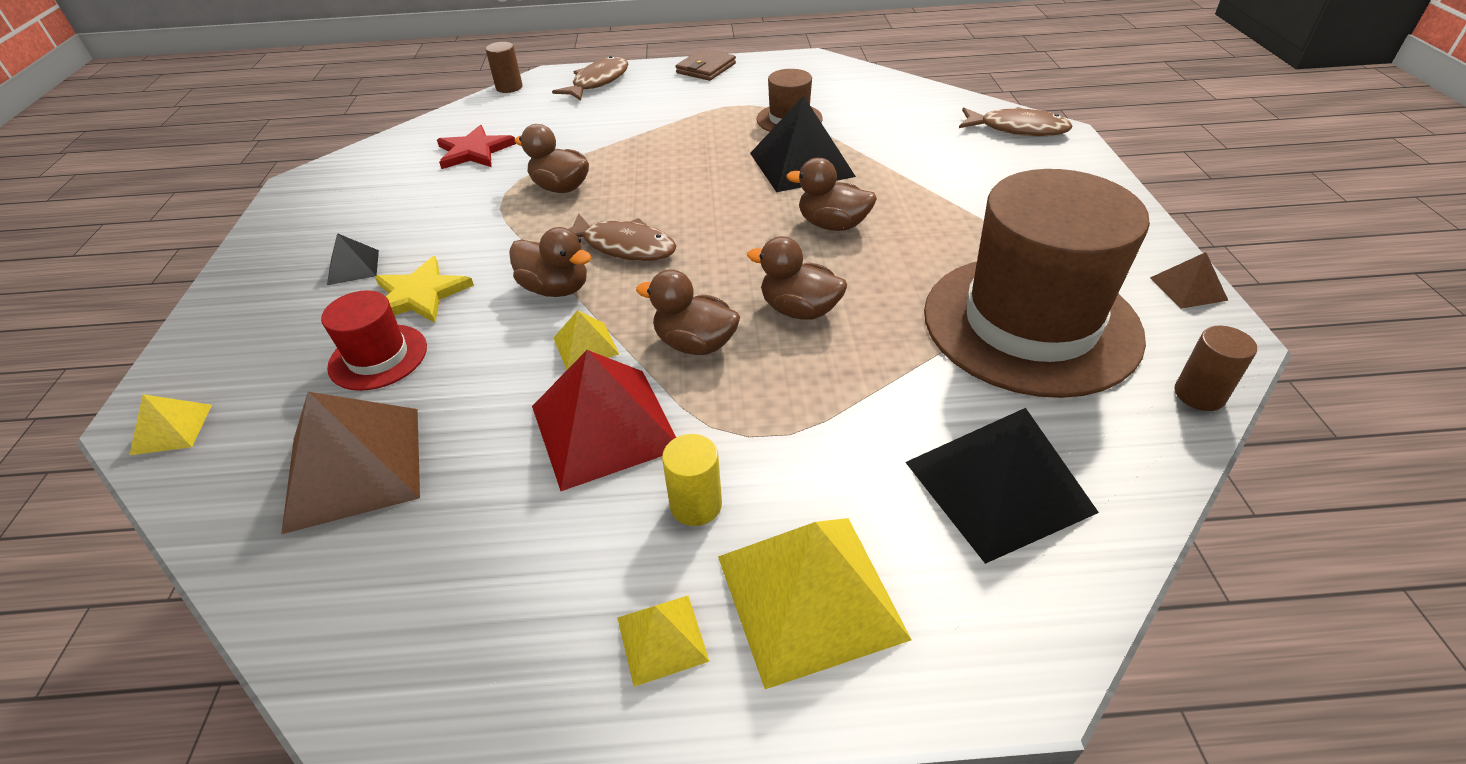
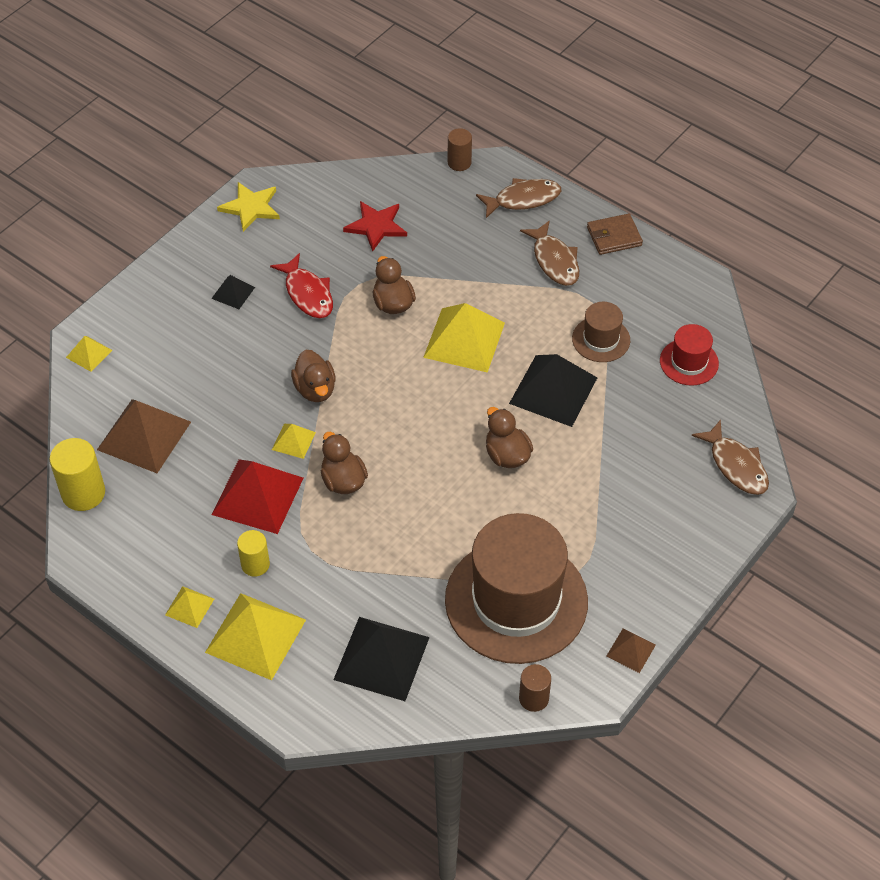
camera: 40 degrees right, 10 degrees up
red hat [321,290,427,391] -> red hat moved to [660,324,719,386]
yellow star [375,256,474,323] -> yellow star moved to [217,182,280,232]
brown fish [569,213,676,261] -> brown fish moved to [520,220,579,286]
brown duck [747,236,847,320] -> none
none -> yellow cylinder [49,438,105,511]
none -> red fish [270,253,333,318]
none -> yellow pyramid [423,303,505,373]

